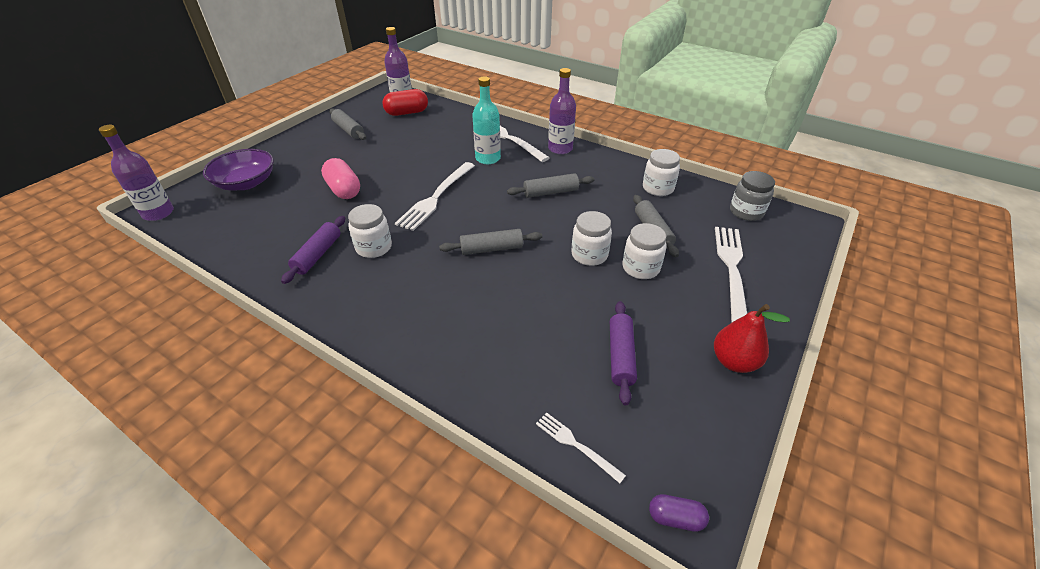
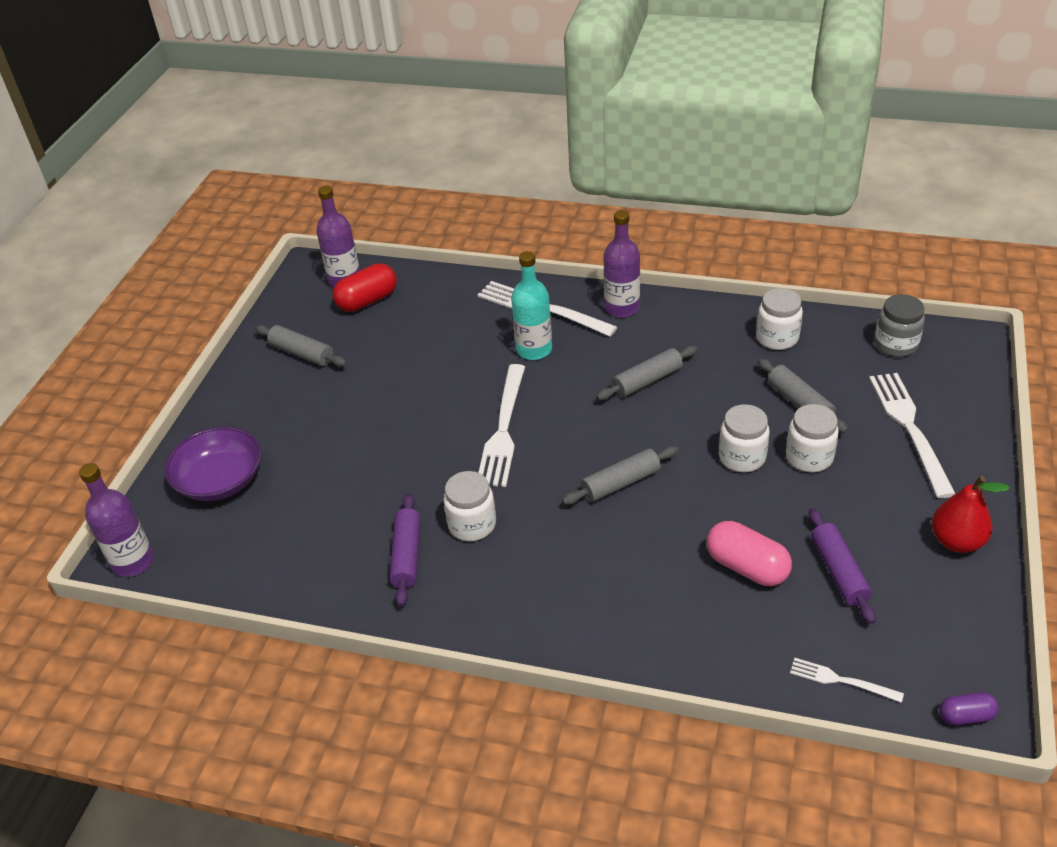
camera: 15 degrees left, 0 degrees up
pink capsule [321,158,360,199] -> pink capsule moved to [706,521,792,586]

